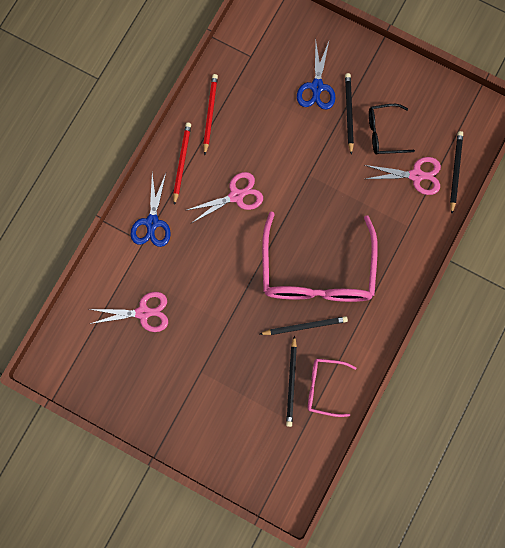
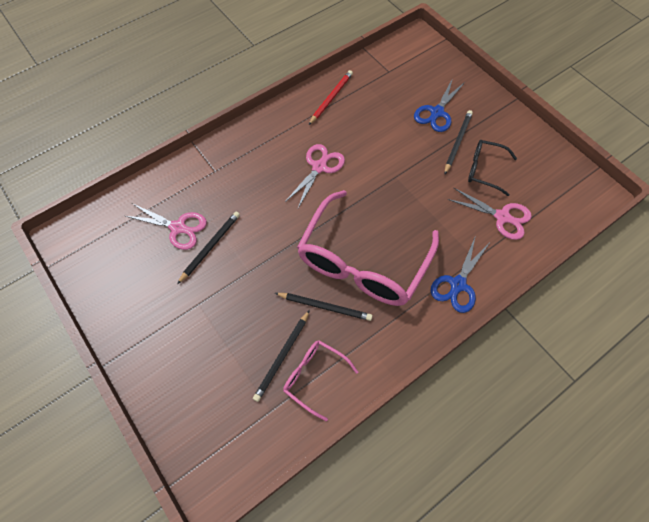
camera: 25 degrees right, 15 degrees down
blue scissors [131,173,171,247] -> blue scissors moved to [431,235,489,313]
red pencil [173,122,191,205] -> none
pink scissors [187,172,263,223] -> pink scissors turned 60 degrees counterclockwise [285,144,345,208]
black pencil [450,131,463,213] -> black pencil moved to [177,212,240,284]

